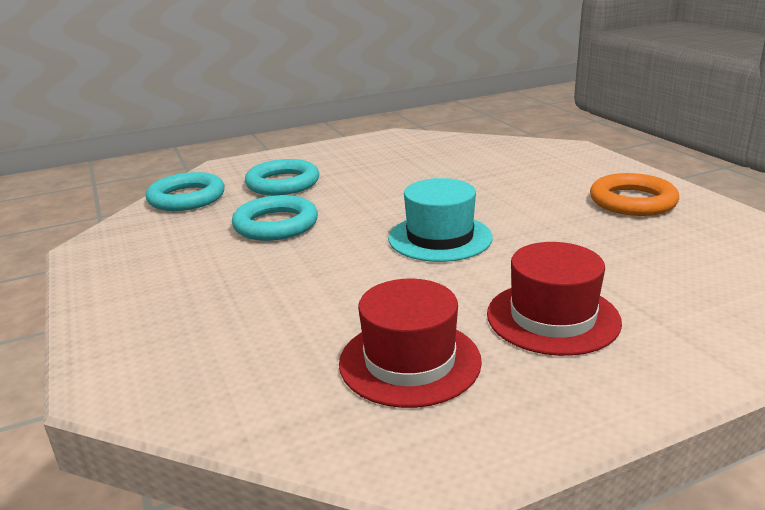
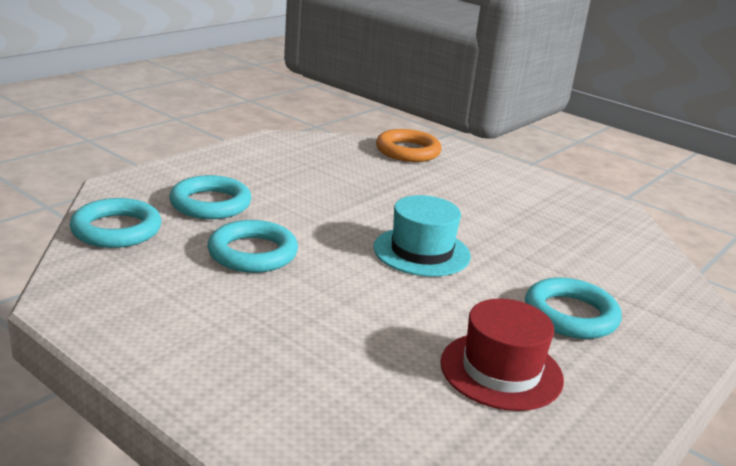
camera: 30 degrees left, 0 degrees up
red hat [487,242,622,356] -> turquoise ring [525,277,622,339]
orange ring [590,173,679,216] -> orange ring moved to [376,129,442,162]

